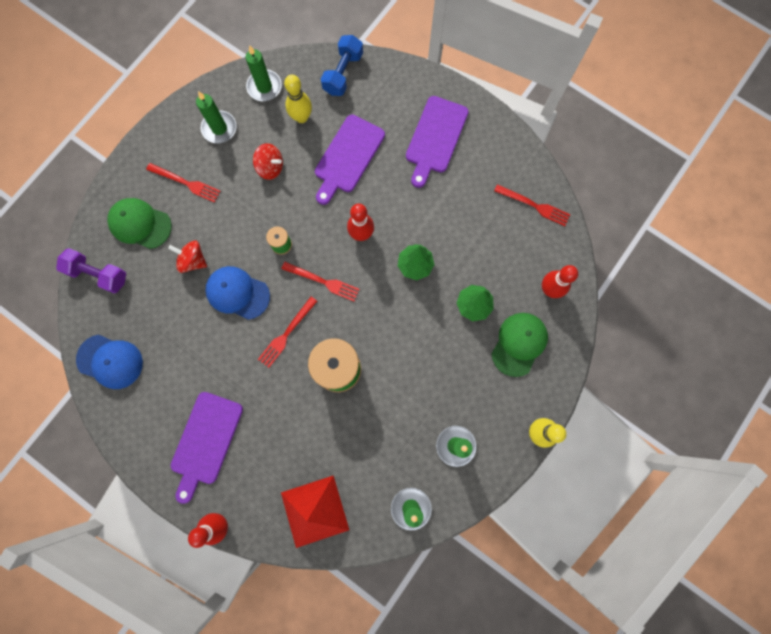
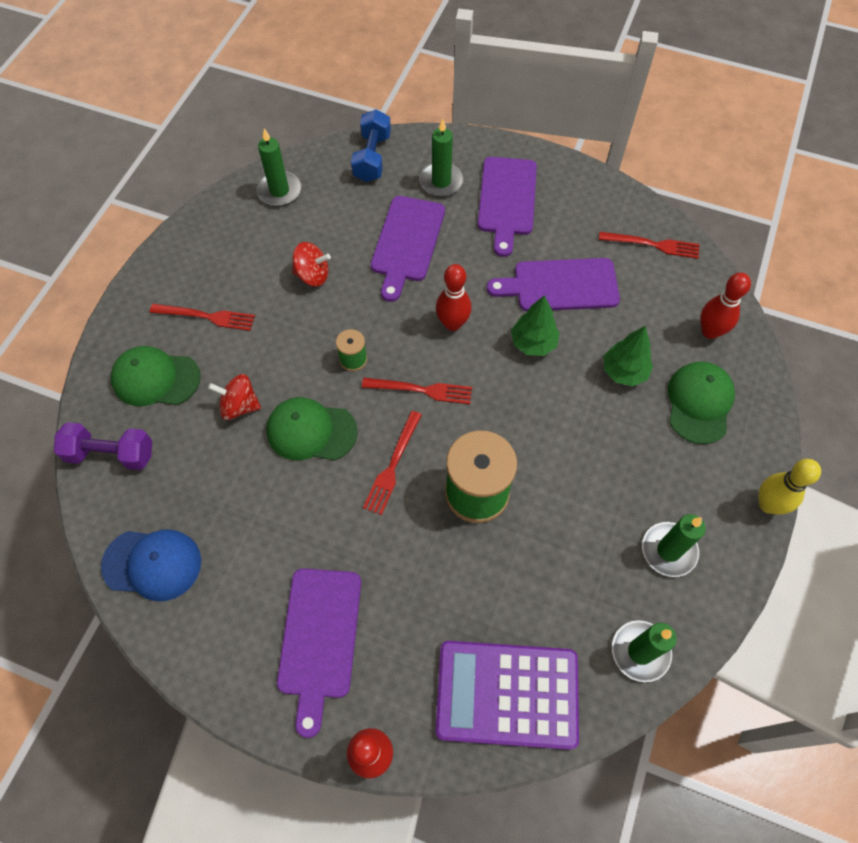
camera: 15 degrees left, 15 degrees down
green candle [196,91,237,143] -> green candle moved to [419,119,464,197]
blue cap [205,266,270,320] -> green cap [266,397,358,460]
red pyramid [281,475,349,548] -> purple calculator [436,641,579,750]
yellow bowling pin [284,75,312,123] -> none
none -> purple cutting board [487,258,620,311]

